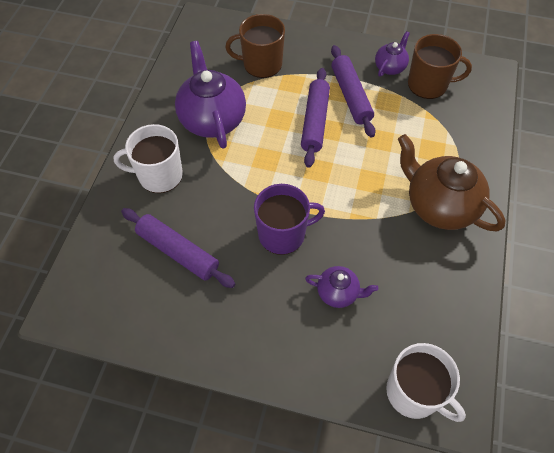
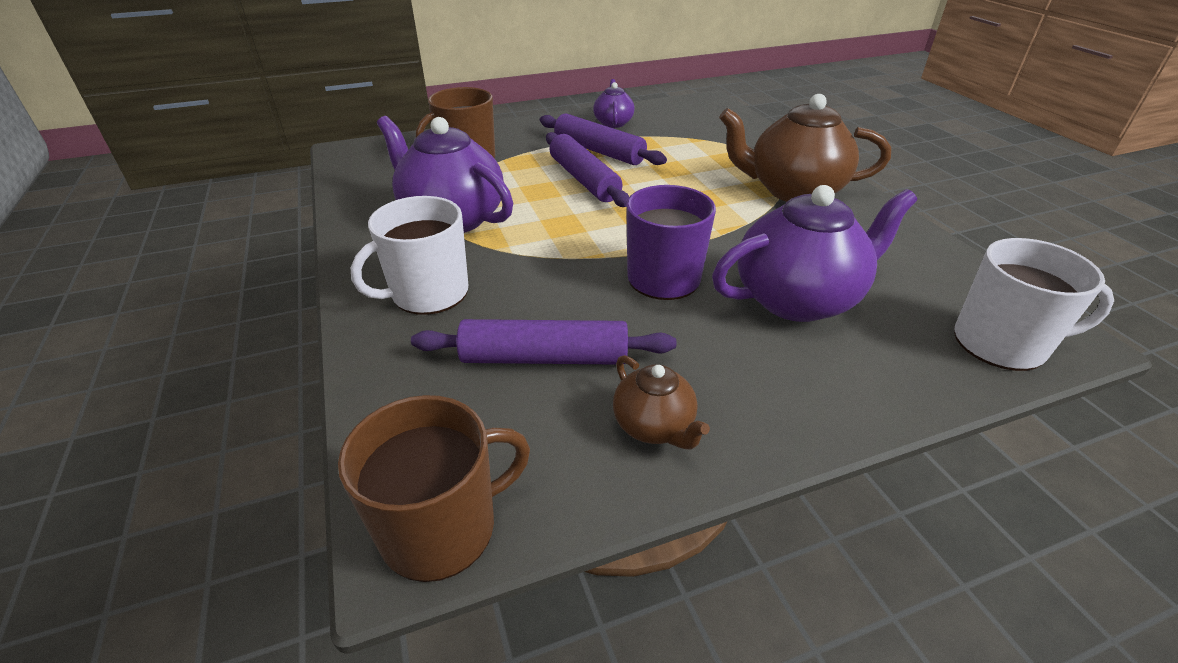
camera: 35 degrees left, 20 degrees down
purple teapot [305,266,378,308] -> purple teapot [712,185,917,322], size x1.95
brown mug [408,34,472,99] -> brown mug moved to [338,395,530,582]
none -> brown teapot [613,355,710,449]

